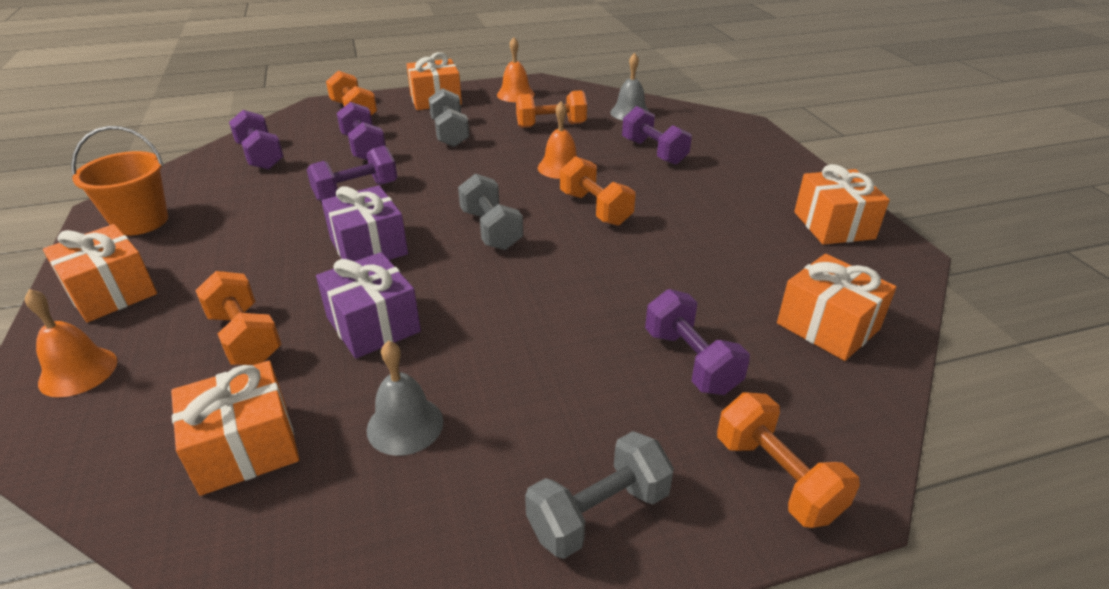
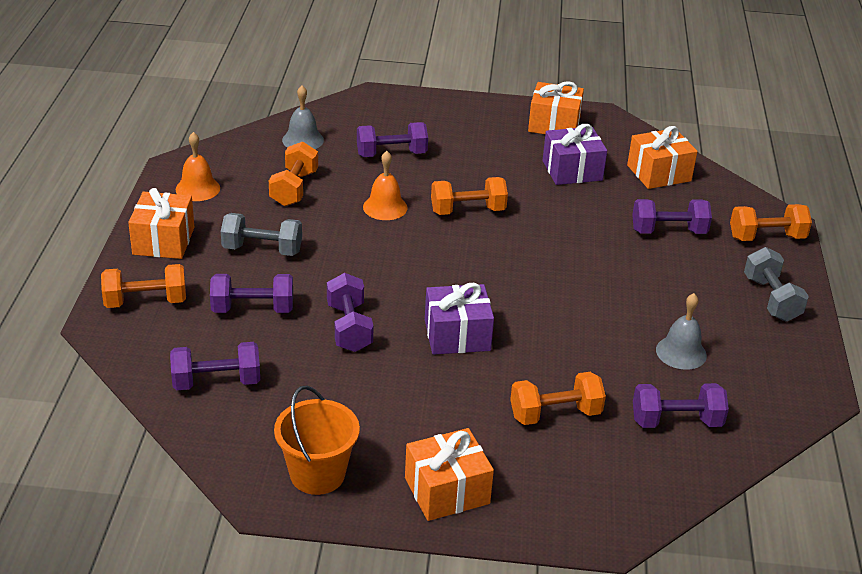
camera: 70 degrees left, 0 degrees up
orange bell [25,289,117,397] -> none
orange gift [171,361,299,496] -> purple dumbbell [633,383,729,428]
purple gift [316,252,421,359] -> purple gift moved to [542,124,607,185]
grey dumbbell [458,173,523,250] -> none

